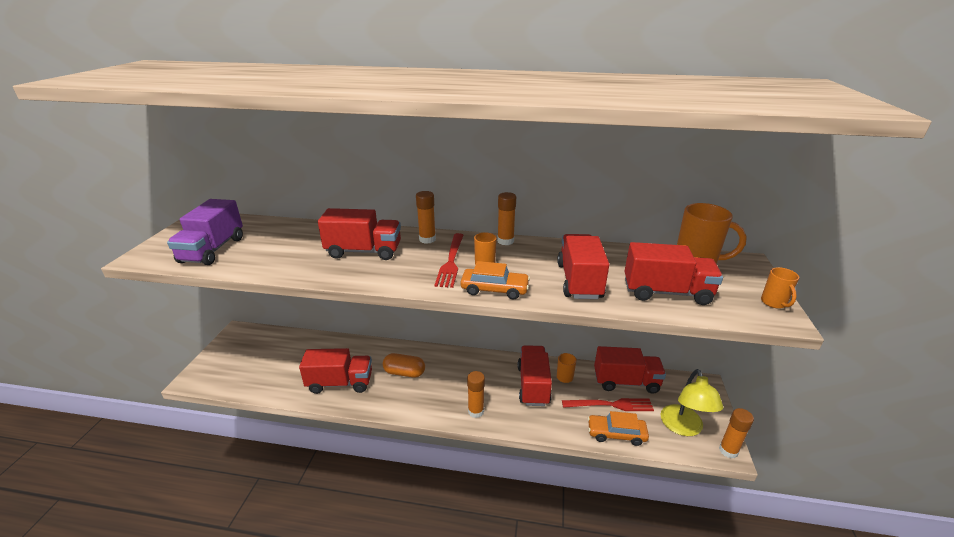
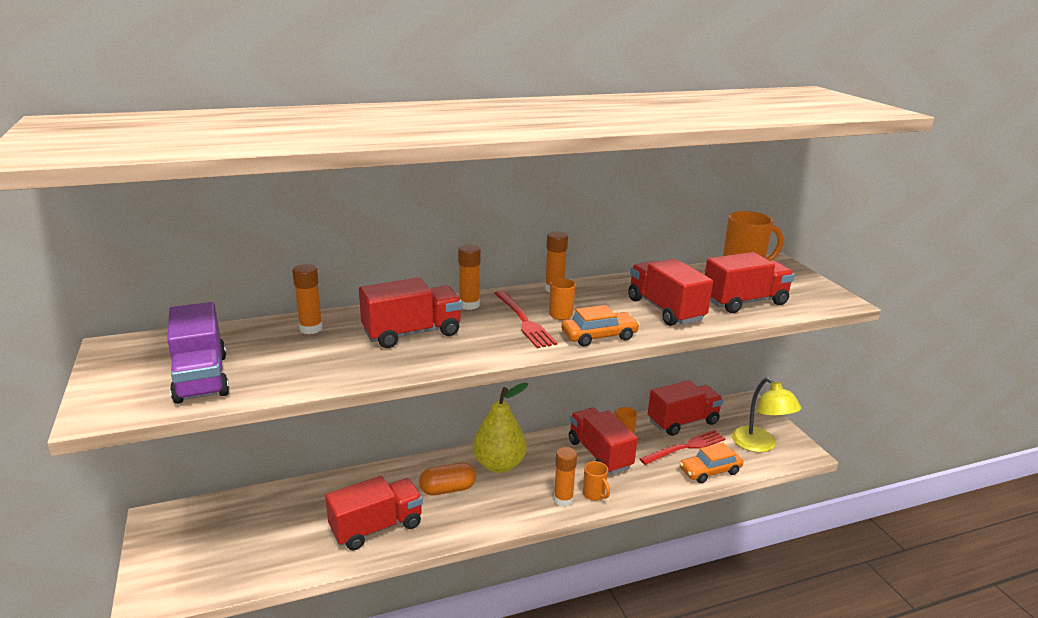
camera: 30 degrees left, 5 degrees down
orange glue stick [719,408,754,458] -> orange glue stick moved to [292,264,323,334]
orange mug [761,267,799,309] -> orange mug moved to [583,461,610,501]
none -> yellow pear [473,382,528,473]

